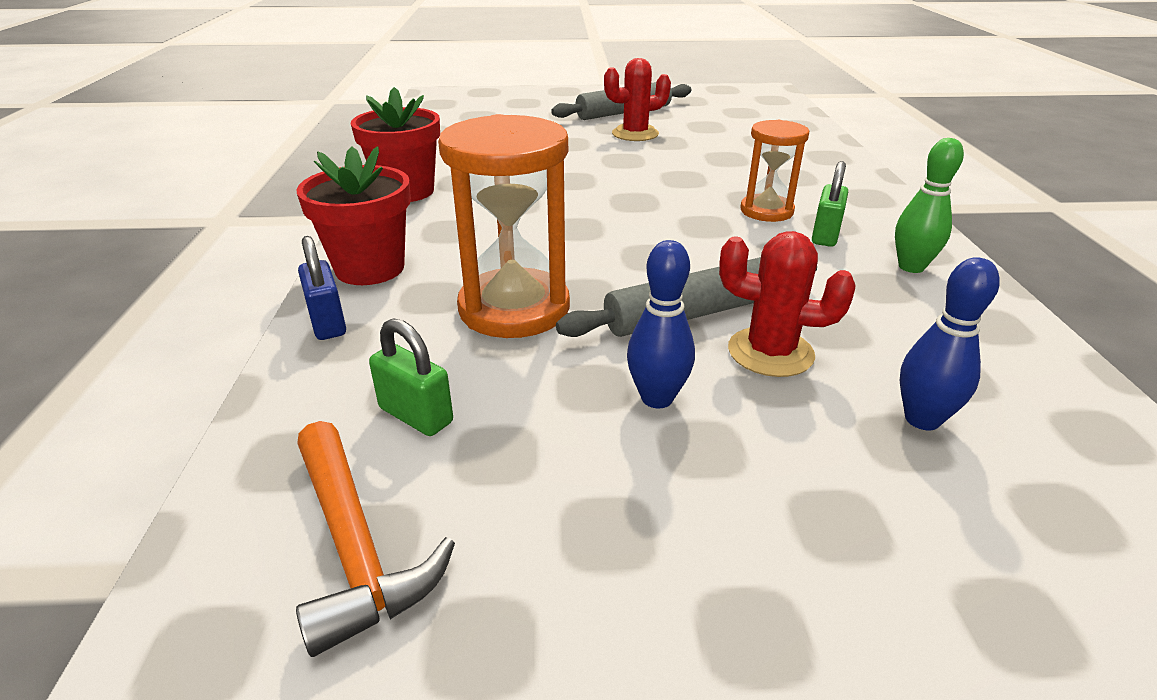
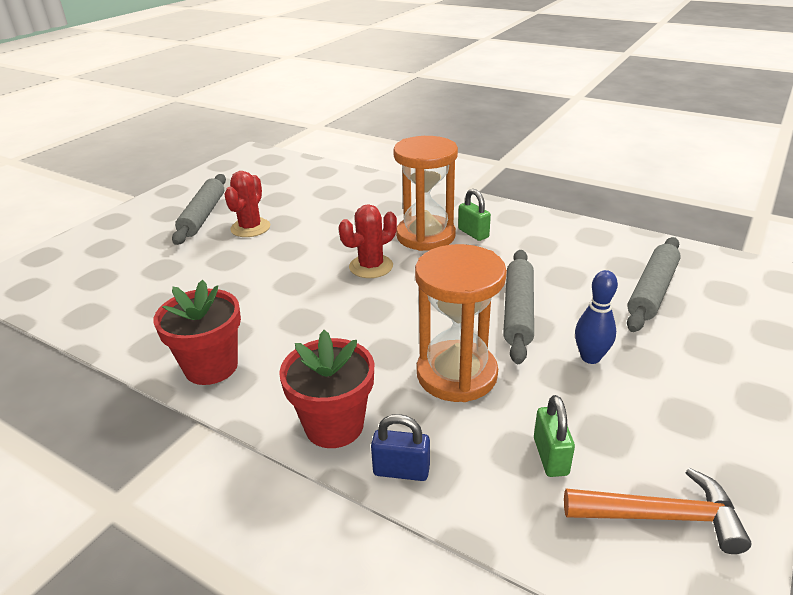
camera: 55 degrees left, 0 degrees up
green padlock [369,318,453,436] -> green padlock turned 75 degrees counterclockwise [534,395,575,477]
red cactus [719,231,855,377] -> red cactus moved to [339,204,397,278]
orange hourglass [740,120,809,222] -> orange hourglass [393,136,458,251], size x1.65
green bowling pin [895,138,964,273] -> none
blue bowling pin [900,257,1000,430] -> grey rolling pin [627,237,681,332]

